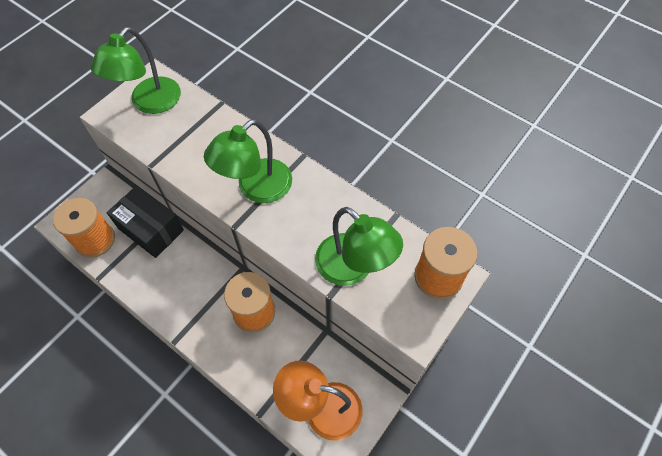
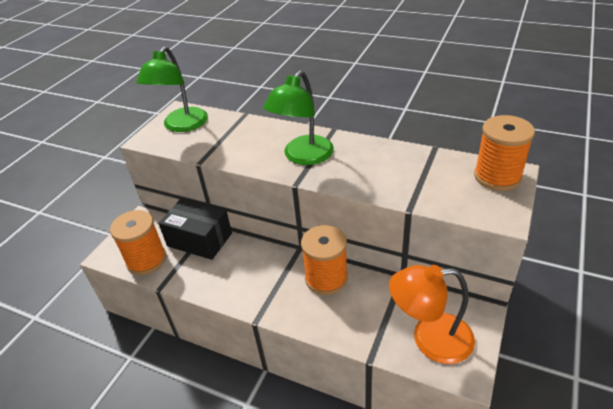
camera: 10 degrees left, 20 degrees down
green lamp [315,207,403,286] -> none

